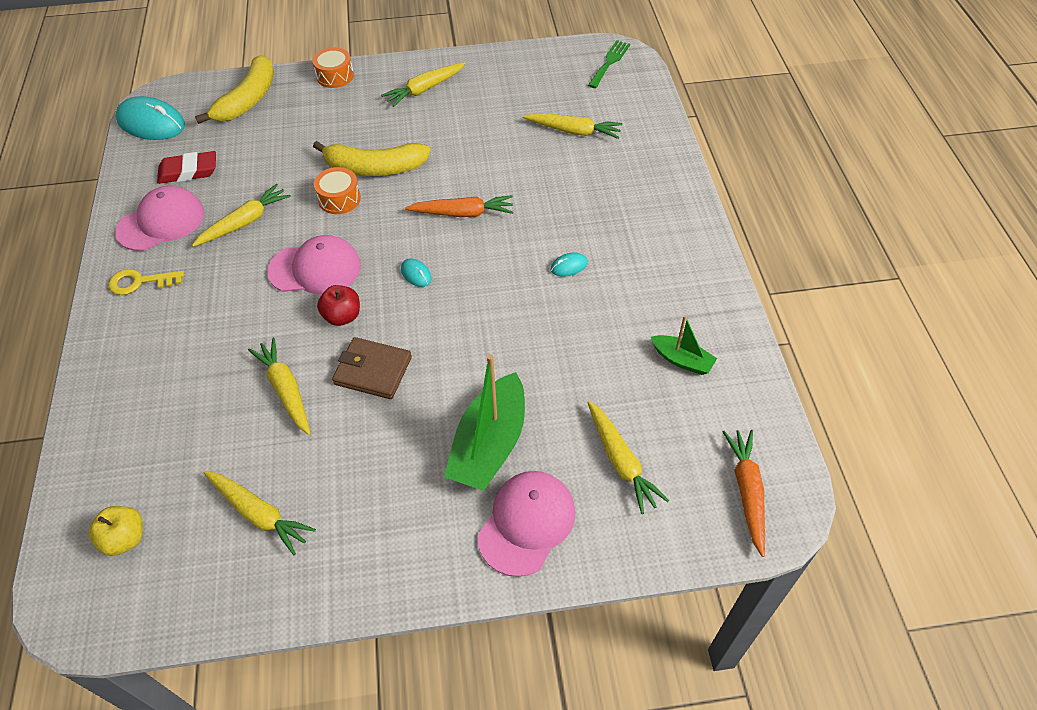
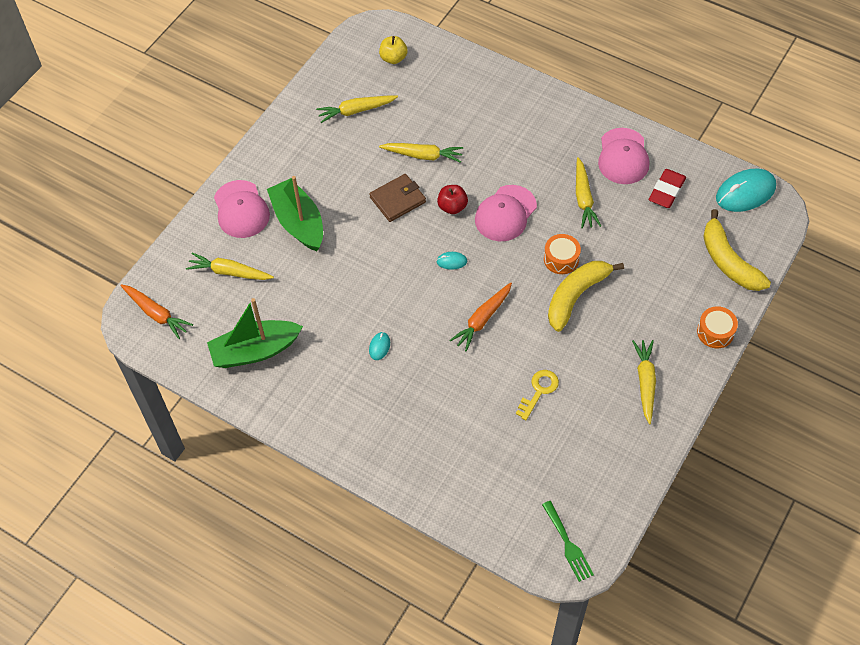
camera: 130 degrees right, 5 degrees up
yellow key [108,269,184,295] -> yellow key moved to [516,370,559,420]
yellow carrot [523,113,623,139] -> none
green boat [651,316,717,375] -> green boat [207,298,303,368], size x1.87

